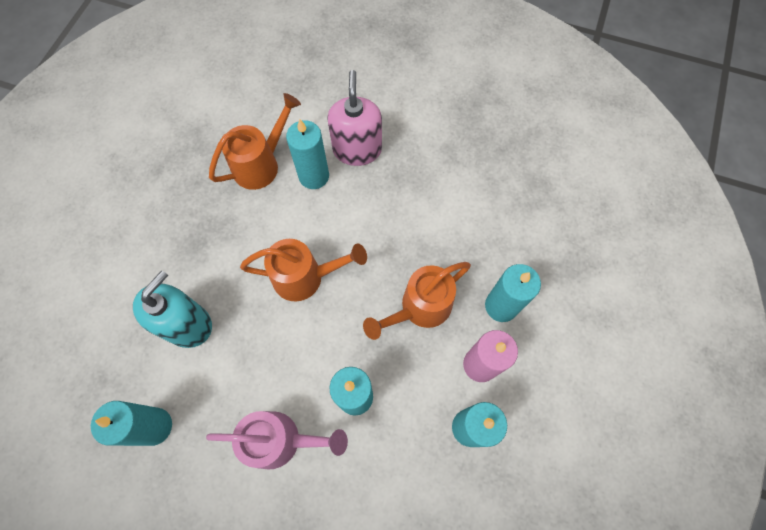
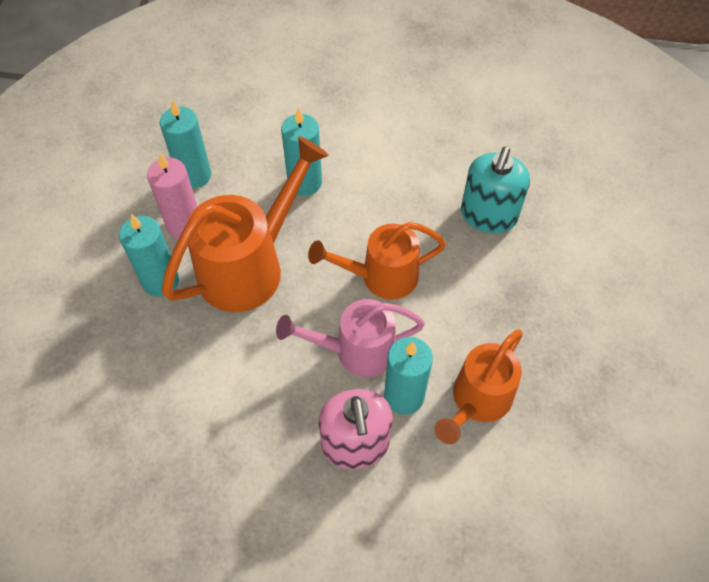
camera: 170 degrees right, 10 degrees down
turquoise candle [91,401,172,446] -> none
pink watering can [206,411,348,470] -> pink watering can moved to [276,299,425,377]
orange watering can [363,262,471,340] -> orange watering can [162,136,329,312], size x1.52

